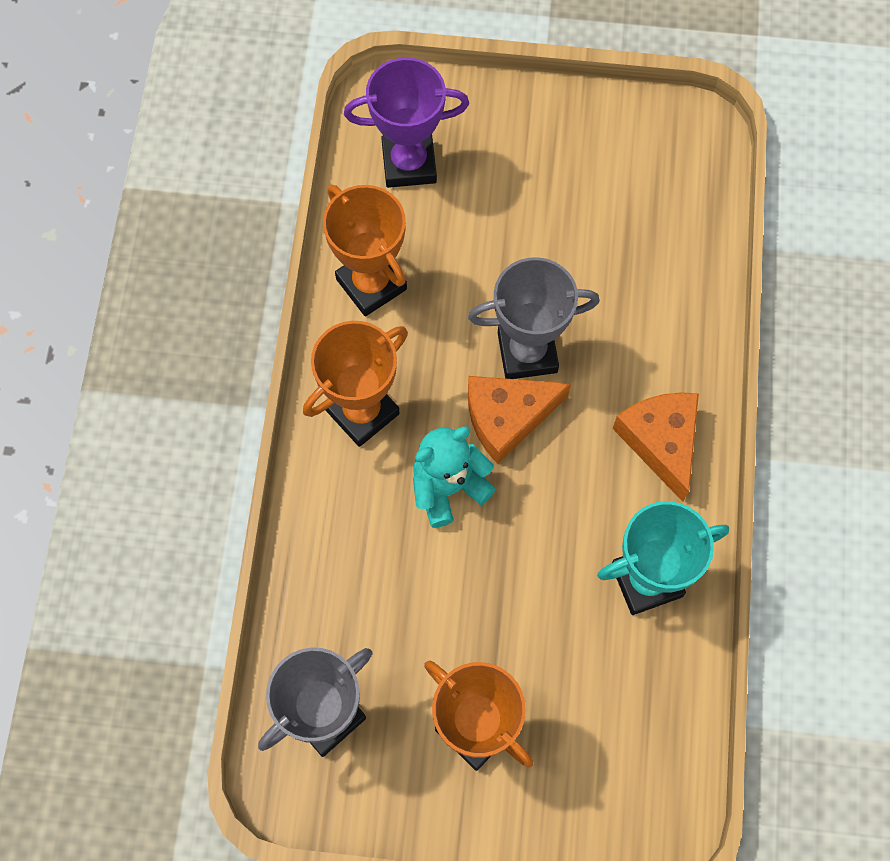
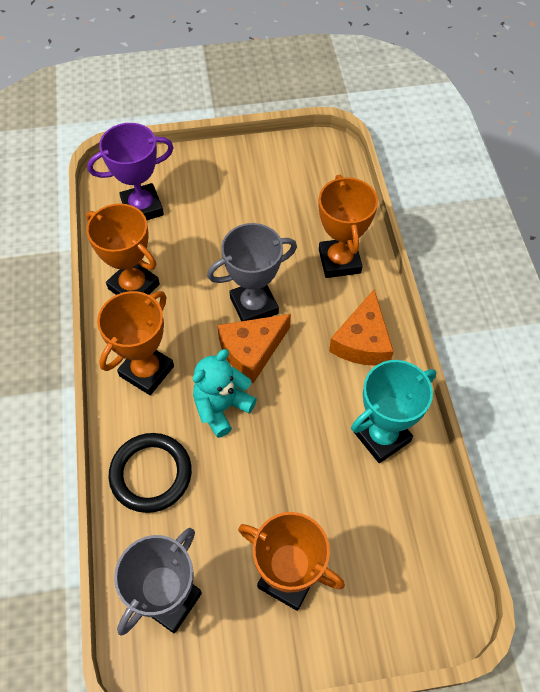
camera: 15 degrees left, 10 degrees down
orange cheese [613,392,699,502] -> orange cheese turned 135 degrees counterclockwise [329,290,394,366]
none -> black ring [109,433,192,513]
none -> orange trophy [318,175,378,278]

